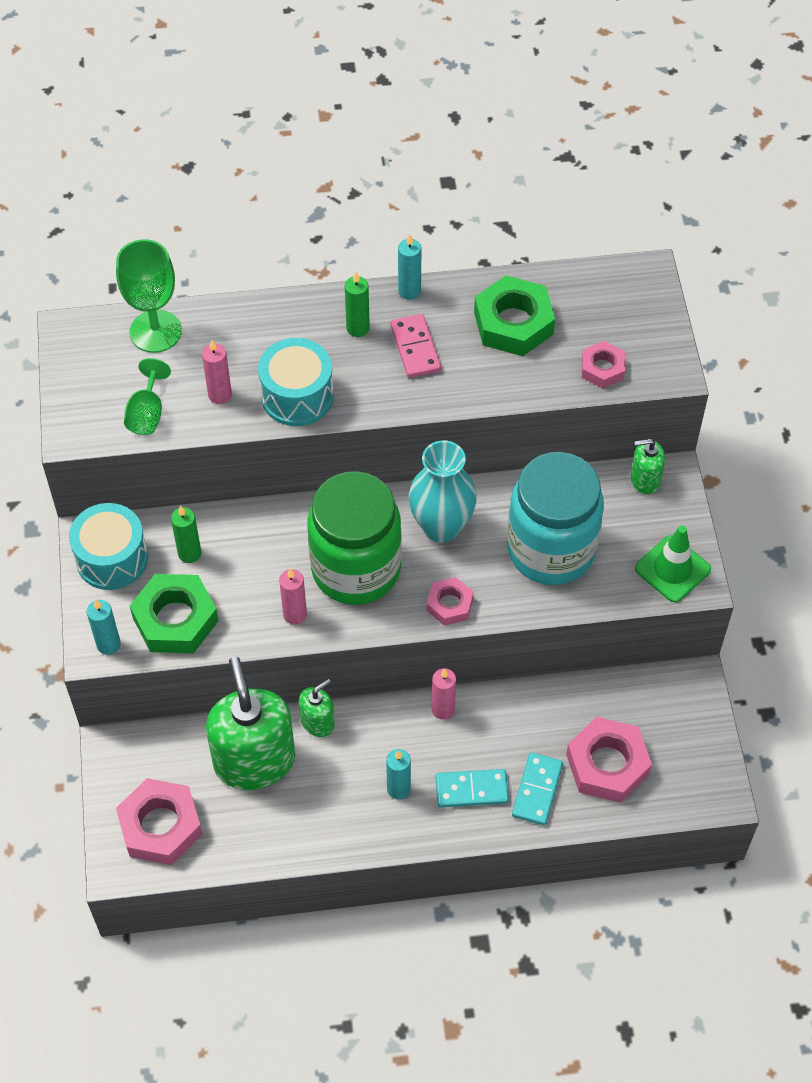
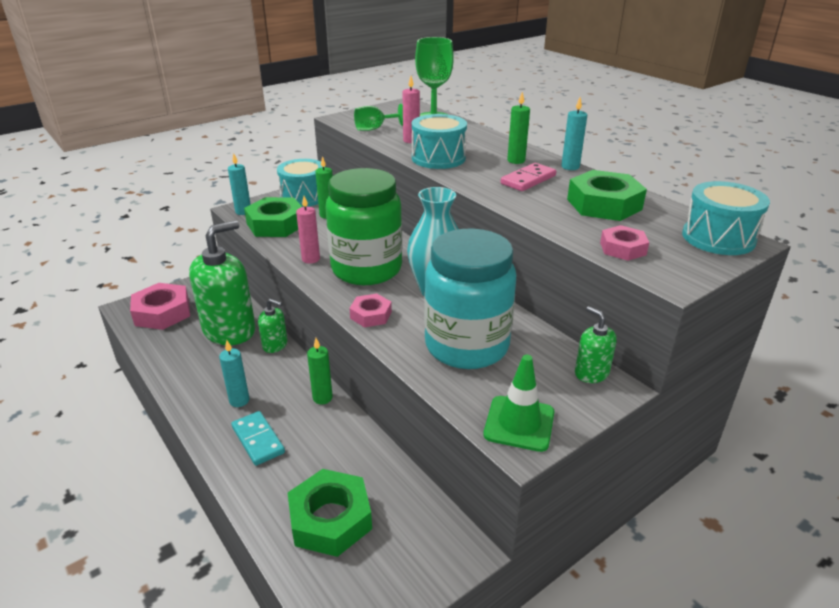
camera: 60 degrees right, 25 degrees down
pink candle [432,668,456,720] -> green candle [307,338,333,404]
turquoise domino [512,752,563,825] -> none
pink nut [566,717,652,803] -> green nut [288,469,372,557]
none -> turquoise drum [682,181,770,255]

